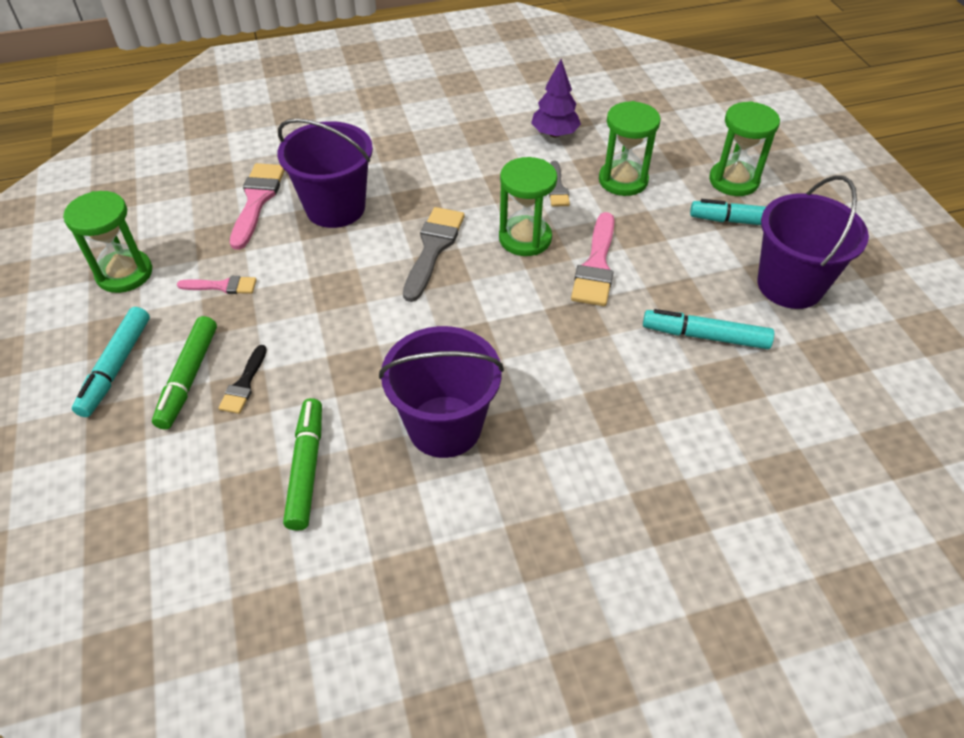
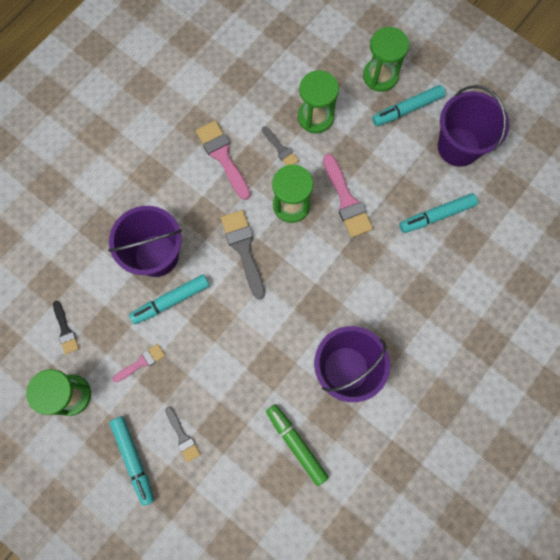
camera: 35 degrees left, 25 degrees up
green marker [152,316,217,430] -> grey brush [165,407,200,462]
black brush [218,345,267,414] -> black brush moved to [53,301,79,354]
pink brush [230,163,285,250] -> pink brush moved to [196,121,250,200]
purple tree [531,59,581,137] -> none
none -> turquoise marker [129,274,210,324]

